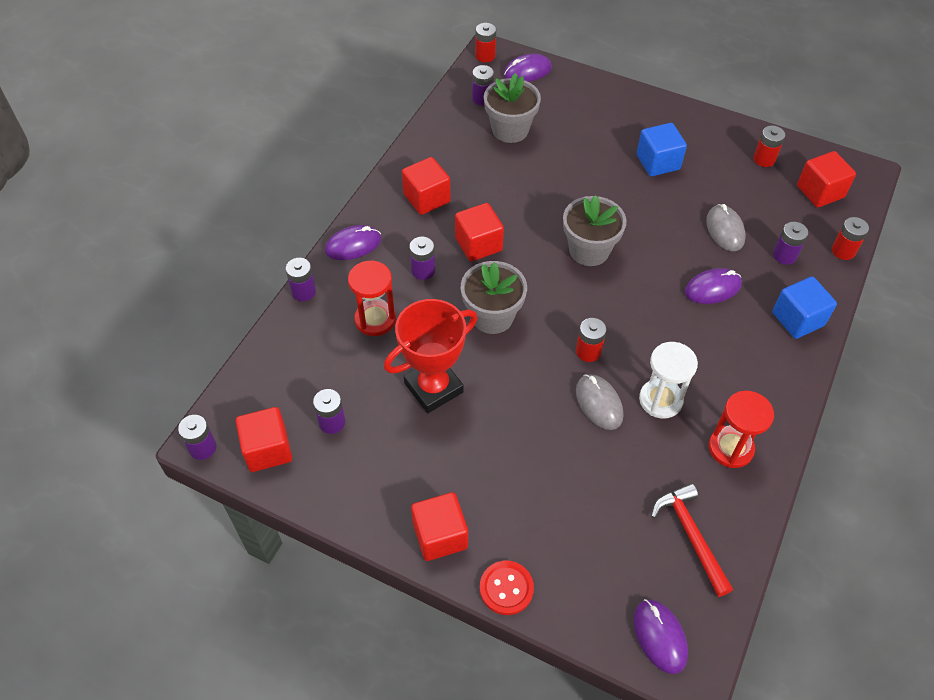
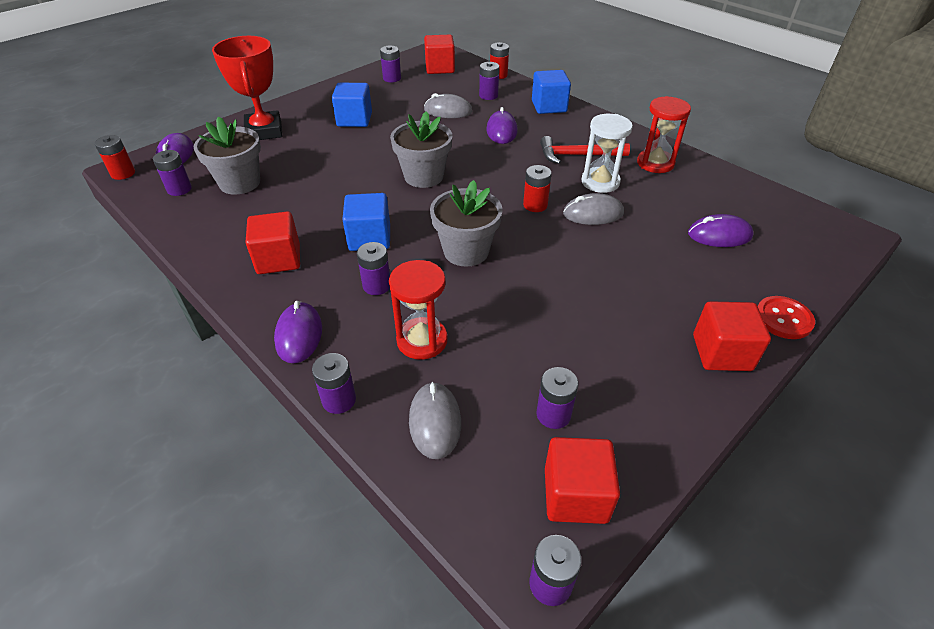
camera: 70 degrees left, 10 degrees down
red trophy [384,299,477,413] -> red trophy moved to [212,36,282,140]
red cube [455,203,504,261] -> blue cube [342,193,390,251]
purple mouse [634,599,688,674] -> purple mouse moved to [688,214,754,247]
red hammer [651,483,733,597] -> red hammer moved to [540,136,630,164]
red battery [753,126,785,167] -> purple battery [380,45,401,82]
none -> grey mouse [409,382,461,459]

